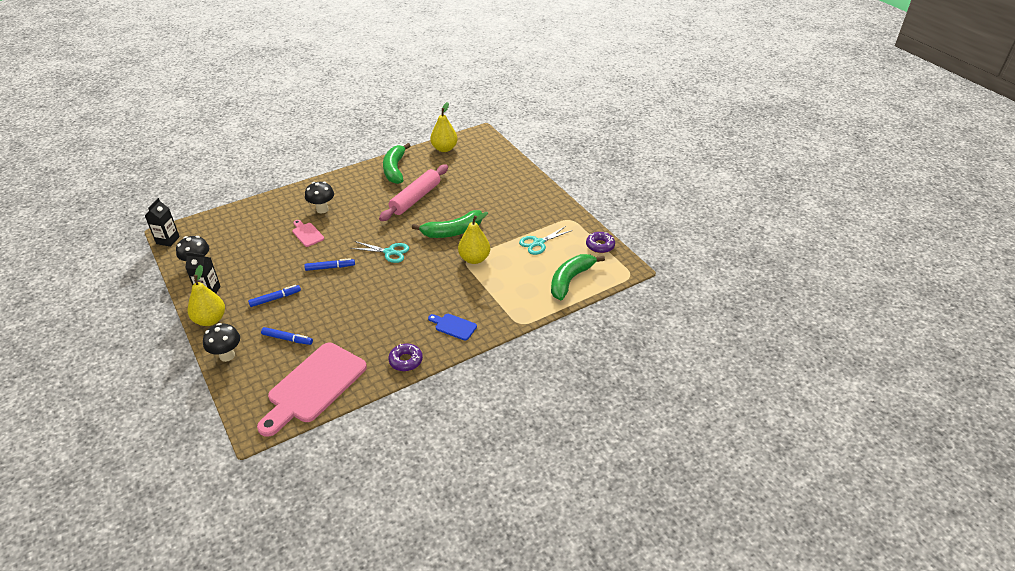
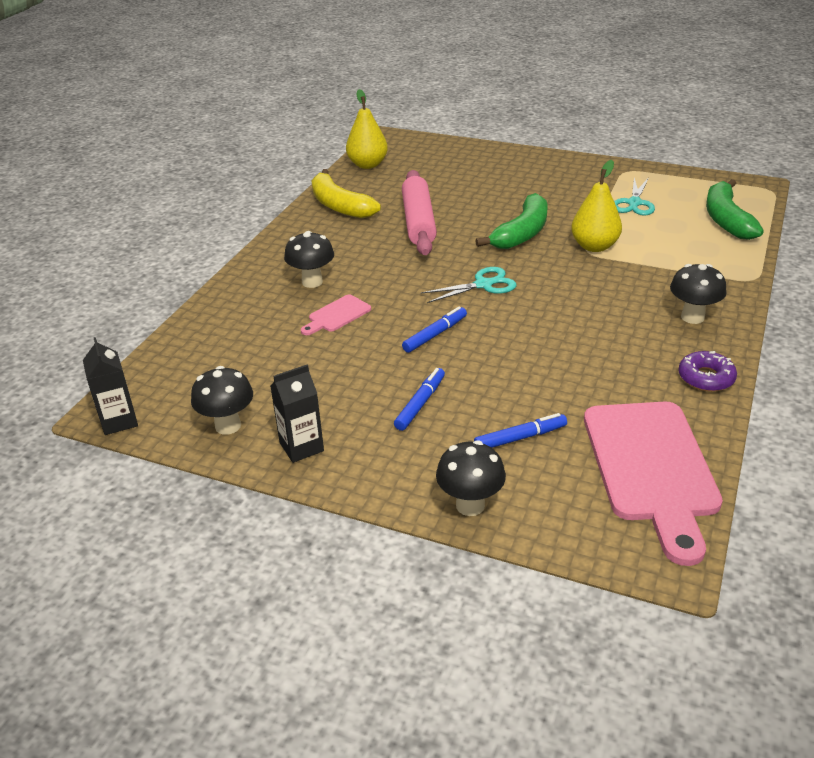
camera: 35 degrees left, 5 degrees down
yellow pear [188,265,225,326] -> none
pink cutting board [292,220,324,247] -> pink cutting board turned 60 degrees counterclockwise [301,295,371,335]
green banana [383,143,411,184] -> yellow banana [312,169,381,218]
blue cutting board [428,314,477,340] -> black mushroom [670,264,727,324]
purple donut [586,232,615,253] -> none

